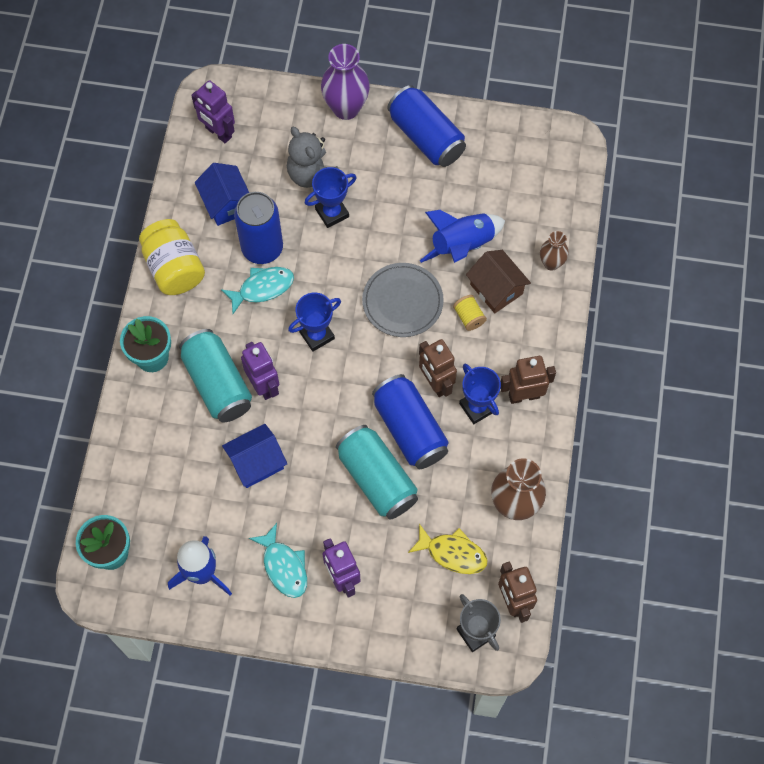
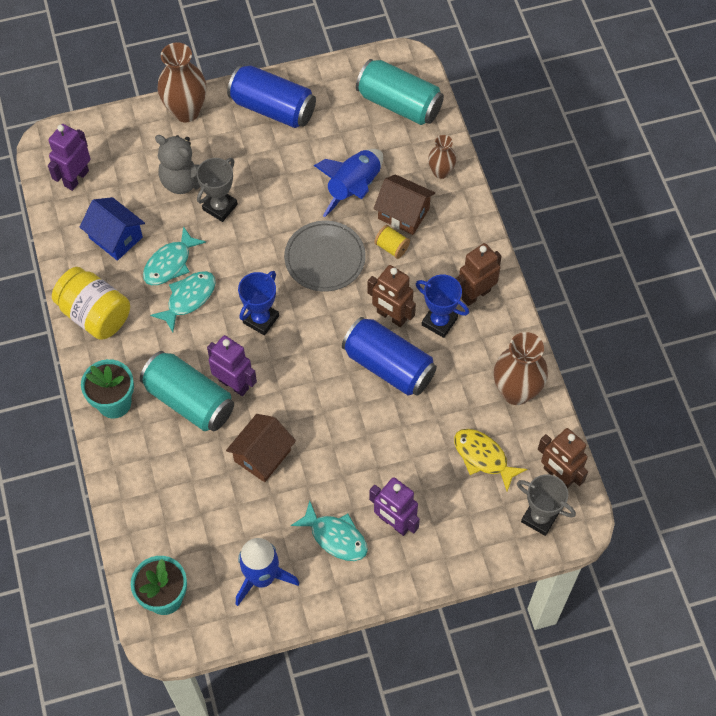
camera: 25 degrees left, 5 degrees down
purple robot [191,80,235,143] -> purple robot turned 105 degrees clockwise [48,124,91,191]
blue house [222,424,287,488] -> brown house [226,414,296,482]
blue can [234,192,283,264] -> turquoise fish [143,226,206,285]
blue trophy [305,167,357,228] -> grey trophy [196,158,238,222]
purple vase [321,44,370,120] -> brown vase [158,43,207,122]
turquoise can [336,425,418,520] -> turquoise can moved to [356,59,444,125]
yellow fish [408,524,487,574] -> yellow fish turned 135 degrees counterclockwise [454,429,527,491]

